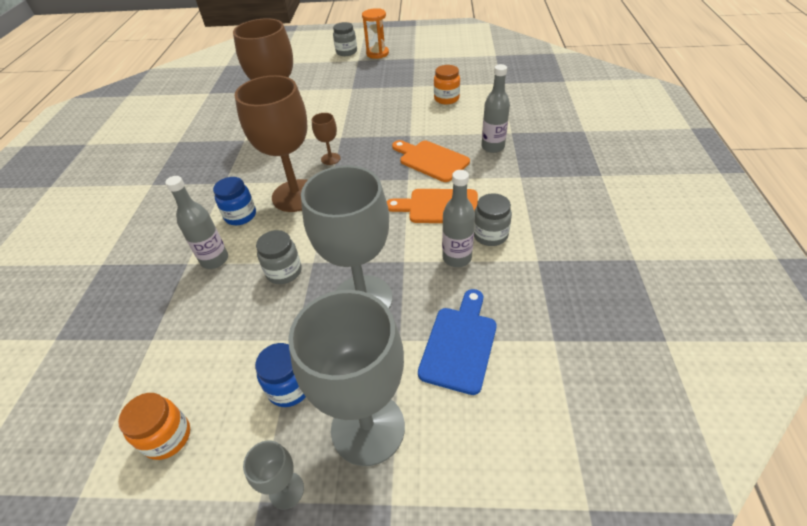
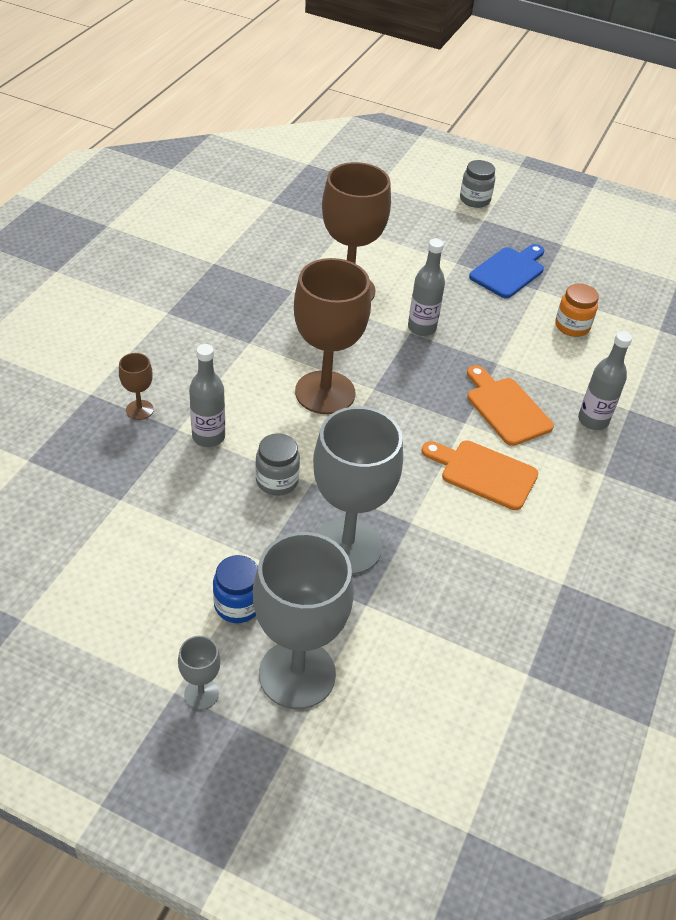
camera: 15 degrees right, 0 degrees up
orange jar [118,393,190,460] -> none
blue jar [213,177,256,225] -> none
brown goblet [312,113,341,165] -> brown goblet moved to [119,353,154,420]
orange hourglass [362,8,389,59] -> none
blue cutting board [418,289,497,395] -> blue cutting board moved to [469,244,544,298]
grey bottle [442,170,475,267] -> grey bottle moved to [408,239,445,336]
grey jar [474,193,512,246] -> none

